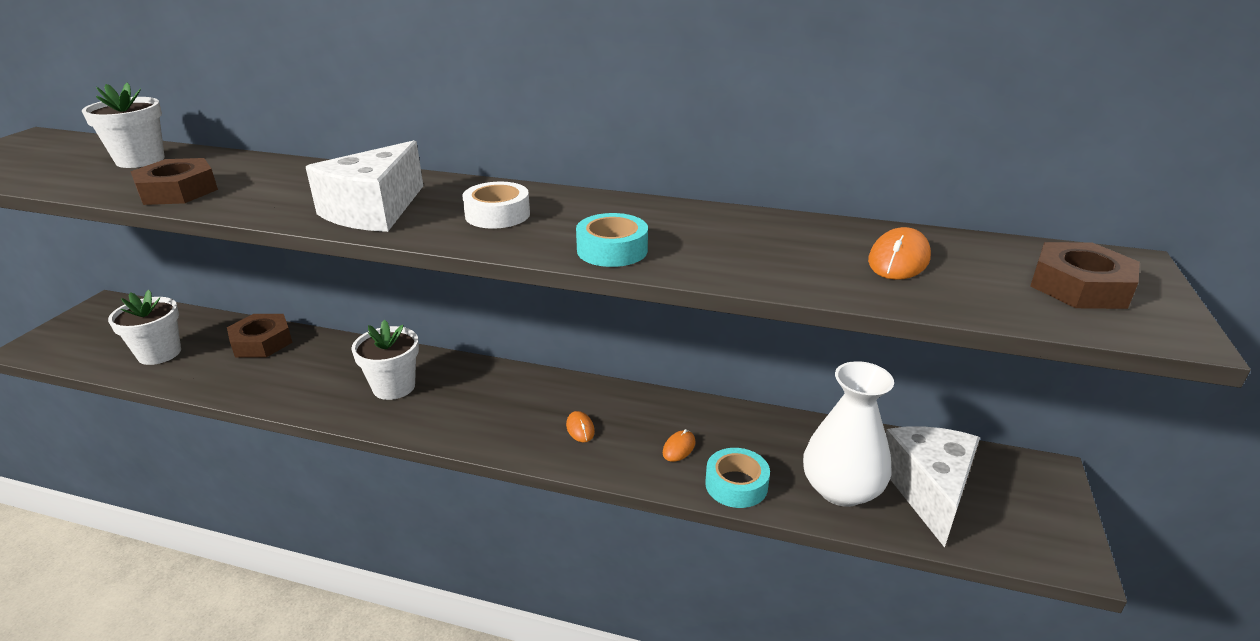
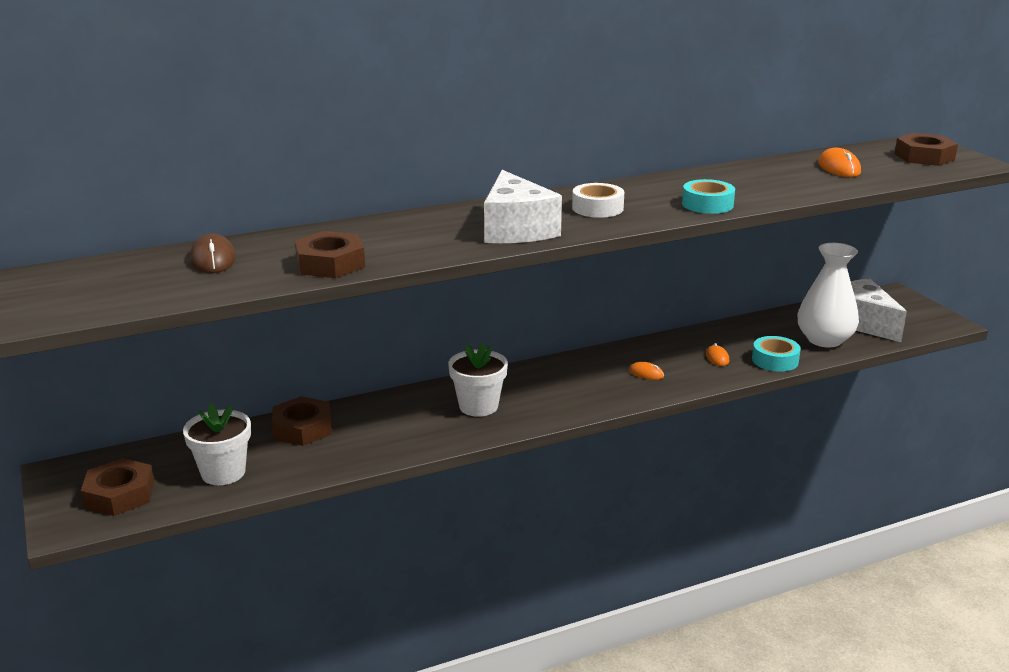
camera: 40 degrees left, 5 degrees down
white flower pot [82,83,165,168] -> brown mouse [190,233,236,273]
none -> brown nut [81,458,154,516]

